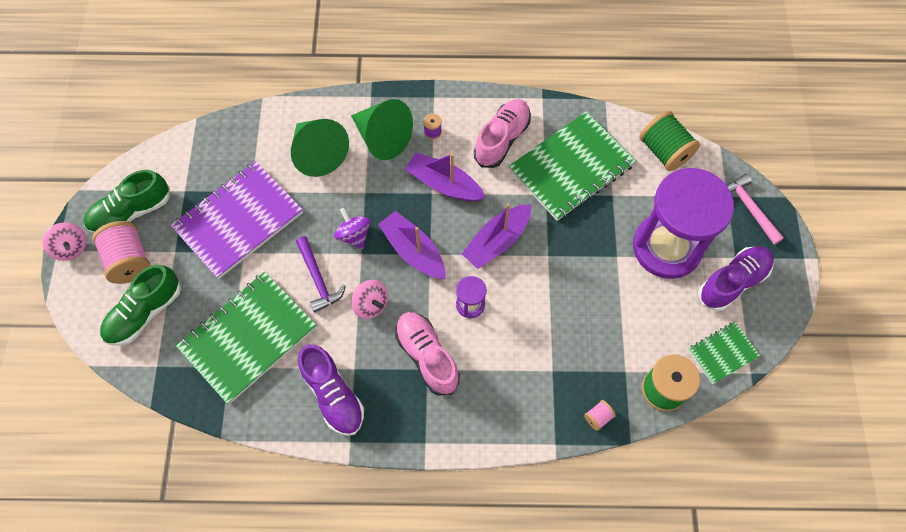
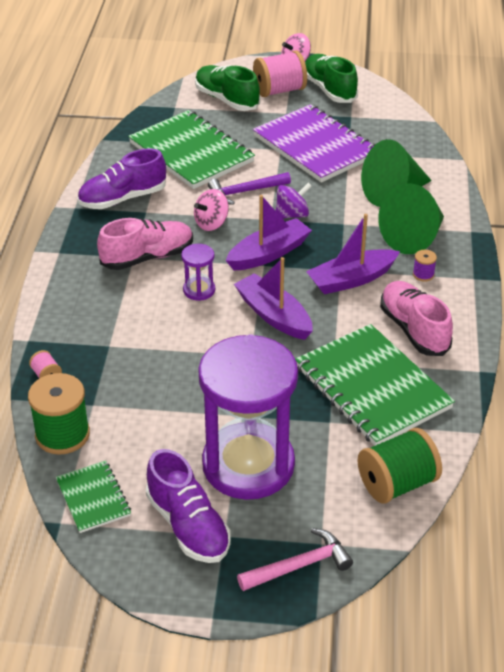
camera: 95 degrees right, 25 degrees down
purple boat [405,152,486,202] -> purple boat turned 150 degrees counterclockwise [306,214,400,294]
pink shoe [474,99,531,168] -> pink shoe turned 150 degrees counterclockwise [380,281,453,356]

